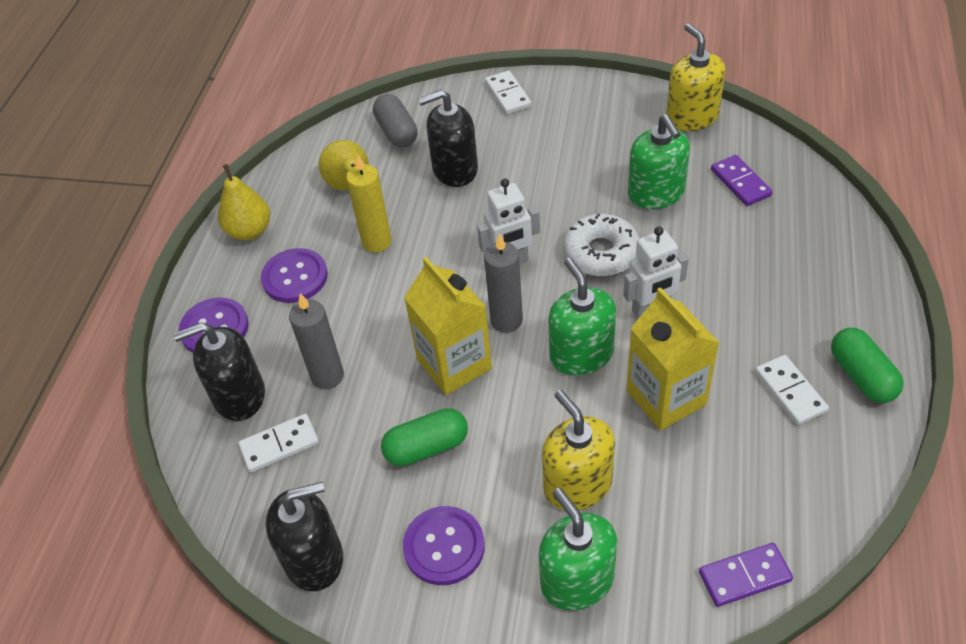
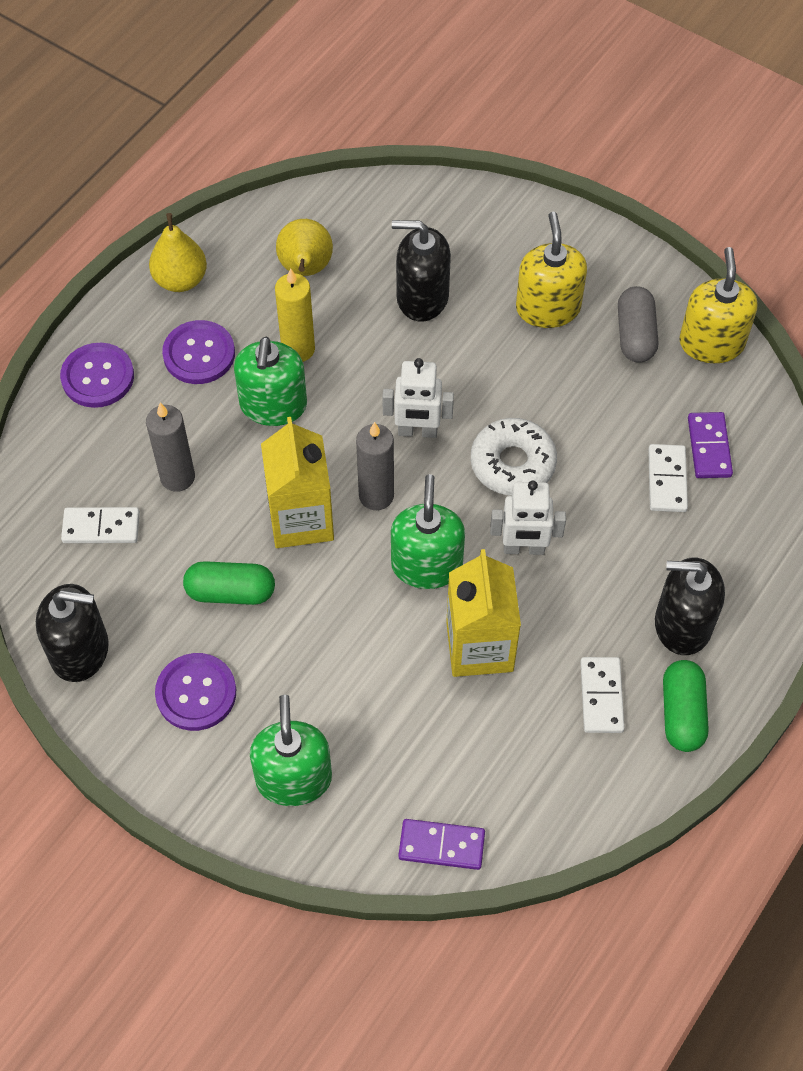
camera: 20 degrees right, 10 degrees up
black soap dispenser [173,323,265,421] -> black soap dispenser moved to [655,558,725,655]
grey capsule [373,94,418,148] -> grey capsule moved to [618,286,658,363]
white domino [485,70,531,114] -> white domino moved to [648,444,688,512]
yellow soap dispenser [542,390,615,510] -> yellow soap dispenser moved to [516,212,587,328]
green soap dispenser [628,114,690,209] -> green soap dispenser moved to [234,337,307,426]

